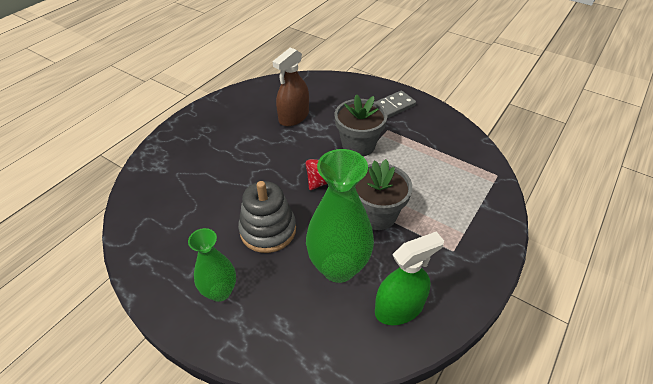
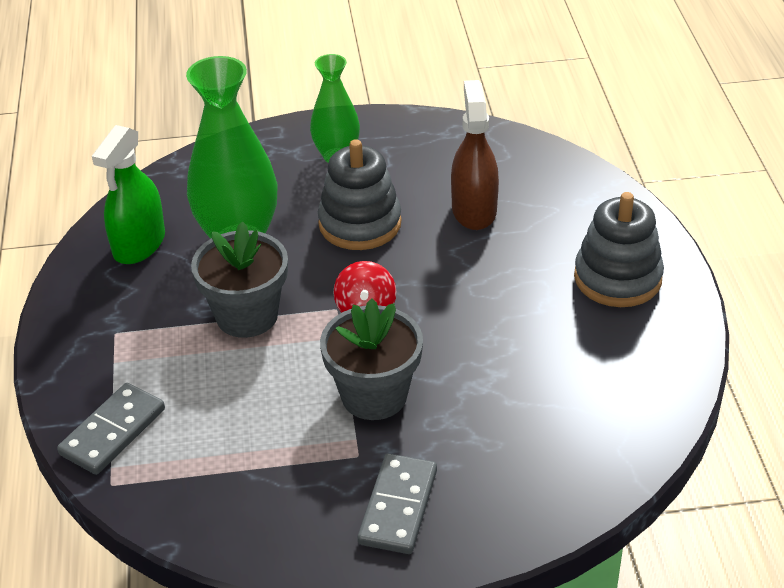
camera: 140 degrees right, 5 degrees down
brown spray bottle [272,47,309,126] -> brown spray bottle moved to [451,80,499,230]
none -> grey domino [57,383,165,475]
none -> grey stacking toy [574,192,664,307]

